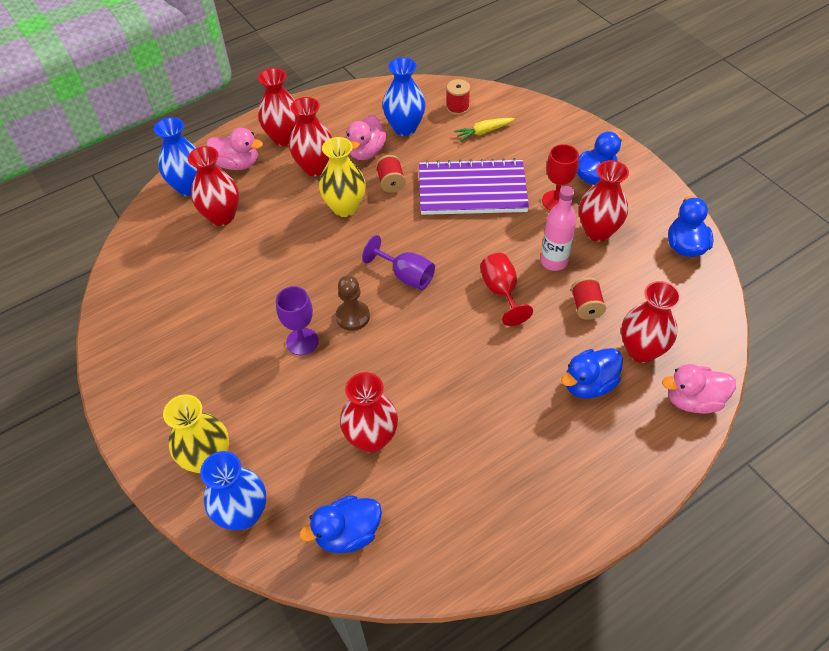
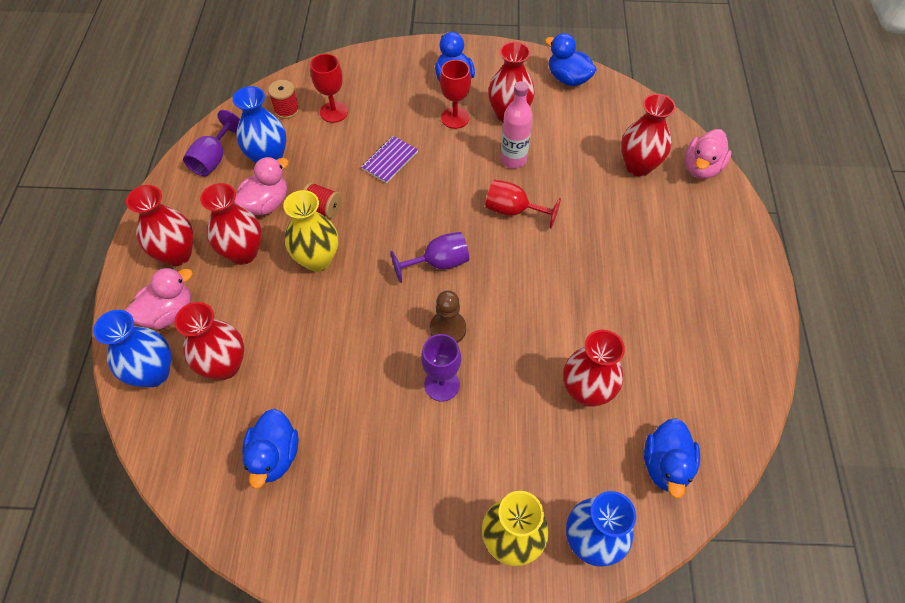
camera: 55 degrees left, 5 degrees up
pink duck [346,115,387,160] -> pink duck turned 105 degrees counterclockwise [234,157,289,215]
purple notebook [419,158,529,215] -> purple notebook [361,136,418,183], size x0.46
yellow carrot [454,118,515,141] -> red goblet [310,54,348,123]
blue duck [561,348,623,398] -> blue duck moved to [242,409,299,489]
red spool [571,277,606,320] -> none
none -> purple goblet [183,110,240,176]

